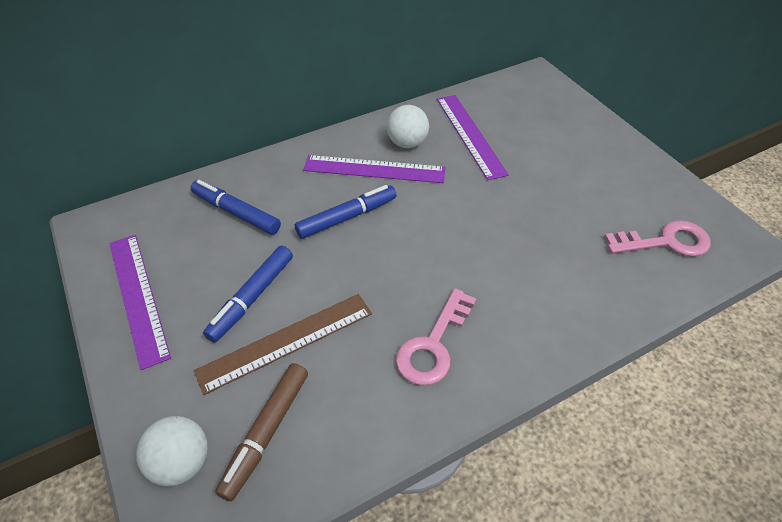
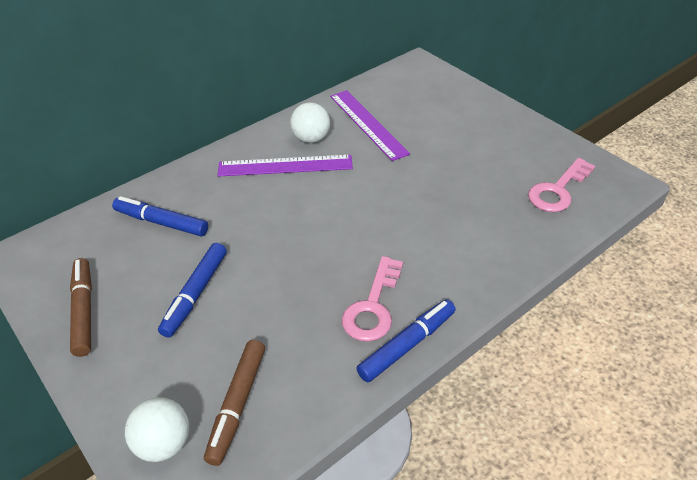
camera: 10 degrees left, 5 degrees down
purple ruler [109,235,171,370] -> brown marker [70,258,92,357]
brown ruler [194,294,372,395] -> none
blue marker [295,185,397,239] -> blue marker moved to [356,299,455,382]
pink key [604,220,711,257] -> pink key turned 150 degrees clockwise [528,158,595,212]

